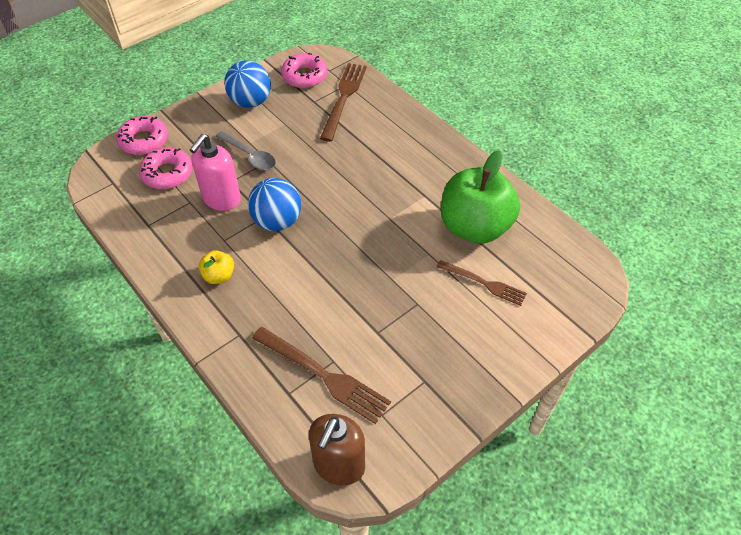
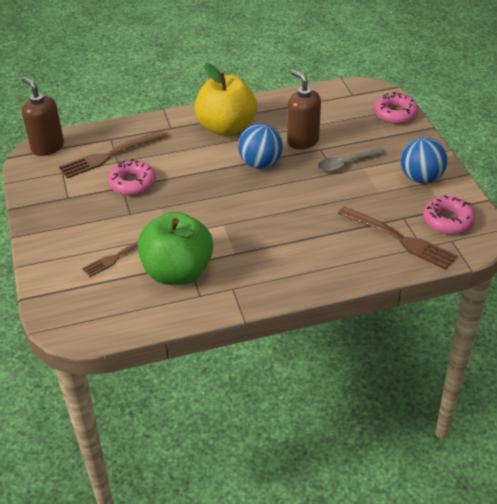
camera: 115 degrees right, 10 degrees down
pink donut [139,148,193,189] -> pink donut moved to [108,159,156,196]
pink soap dispenser [190,134,241,211] -> brown soap dispenser [287,70,321,150]
yellow apple [199,250,234,284] -> yellow apple [194,63,257,136], size x2.33

